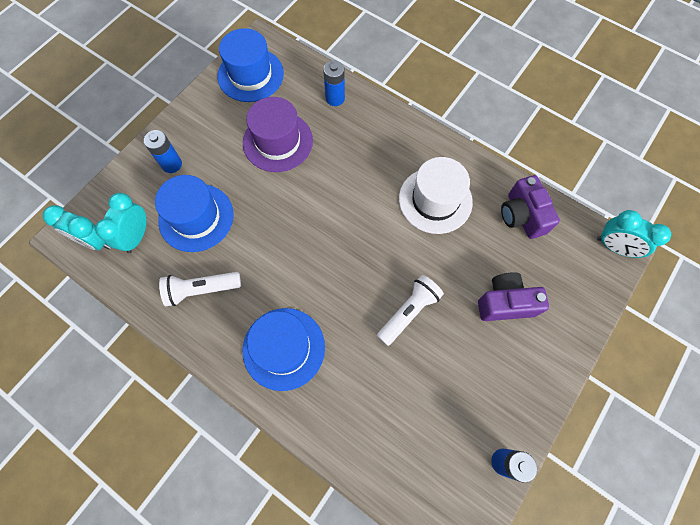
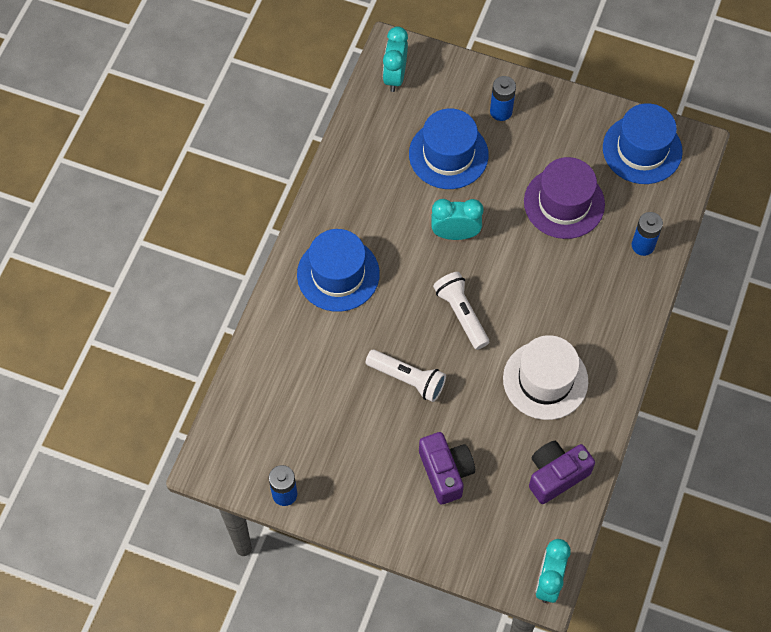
camera: 75 degrees right, 5 degrees down
turquoise clock [95,193,147,253] -> turquoise clock moved to [431,199,484,240]
white flashlight [159,272,241,306] -> white flashlight moved to [433,272,489,350]

